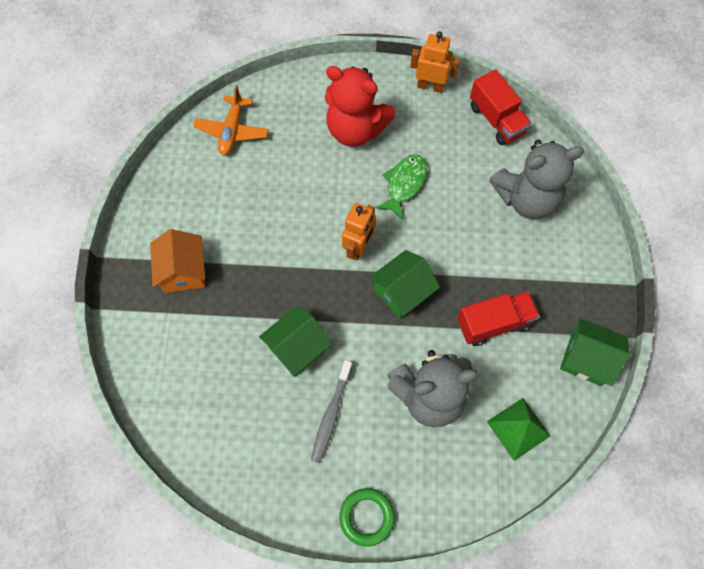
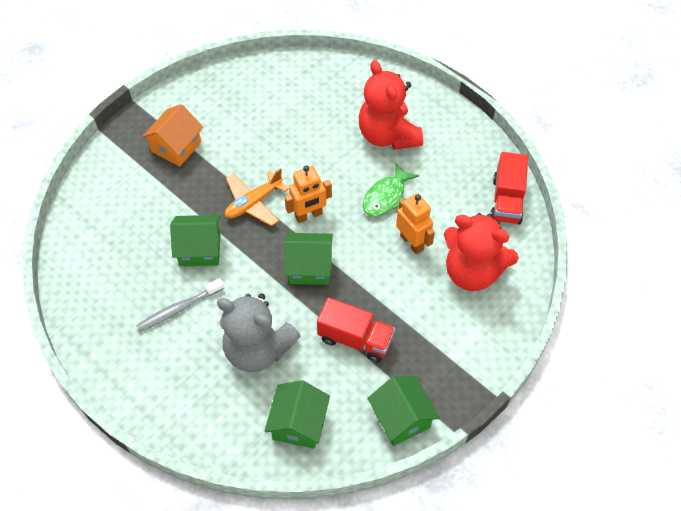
camera: 40 degrees right, 10 degrees down
orange plane [193,85,269,156] -> orange plane moved to [225,168,289,226]
green ring [339,488,395,547] -> none
green fish [375,154,427,220] -> green fish turned 150 degrees clockwise [363,163,419,217]
orange robot [410,31,460,93] -> orange robot moved to [396,193,435,254]
green pyramid [487,398,551,461] -> green house [265,380,330,449]
grey teddy bear [489,140,584,219] -> red teddy bear [444,213,519,291]

